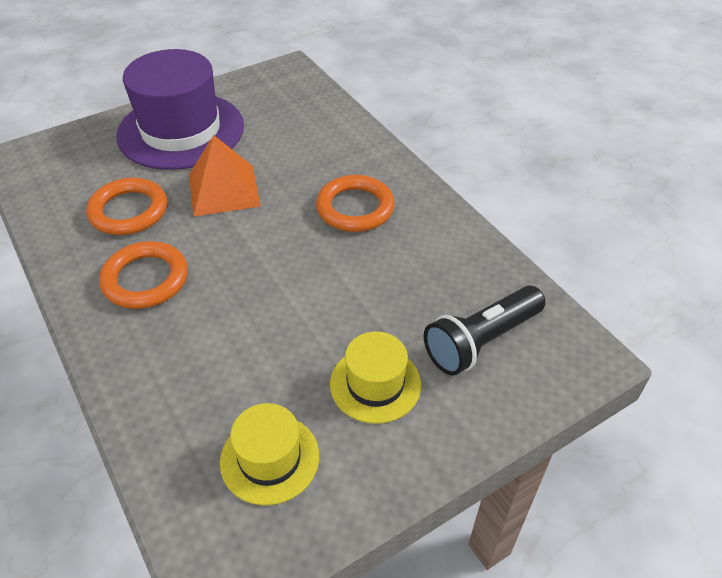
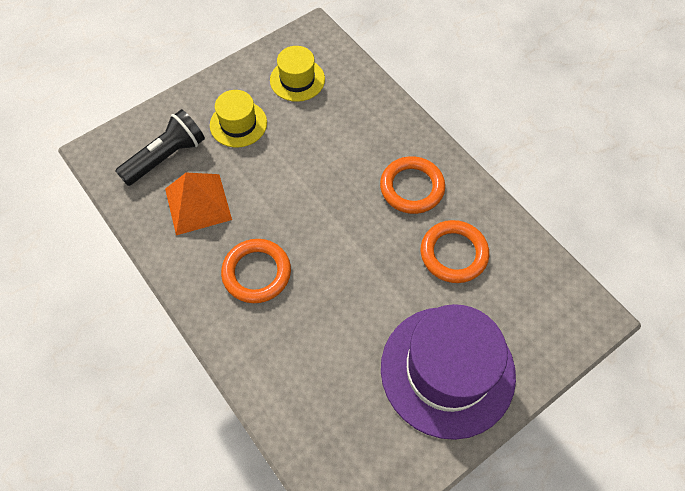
camera: 175 degrees right, 15 degrees up
orange pyramid [189,135,261,217] -> orange pyramid moved to [165,173,232,235]

